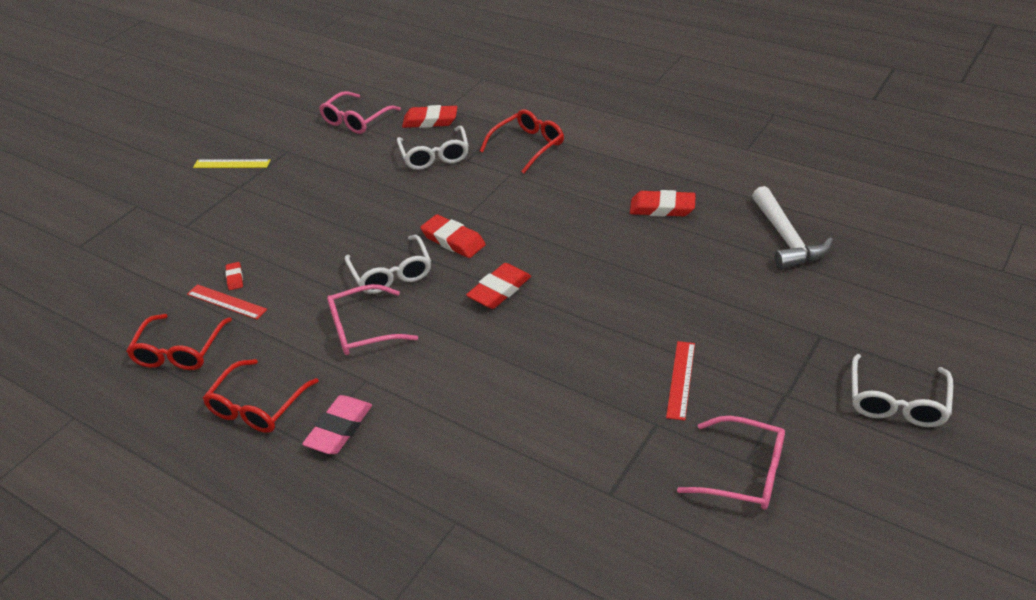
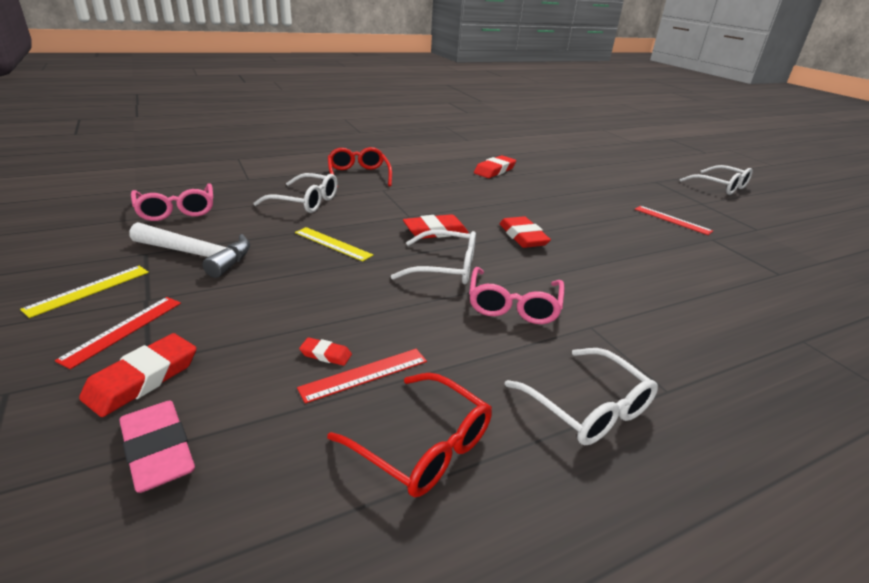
camera: 65 degrees left, 10 degrees down
red glasses [203,359,319,433] -> white glasses [504,348,658,445]
pink eraser [302,395,372,454] -> pink eraser moved to [119,400,195,493]
red eraser [402,105,457,128] -> red eraser moved to [79,333,197,417]
pink glasses [677,416,785,510] -> none
white hammer [752,186,833,270] -> white hammer moved to [130,222,250,278]
none -> red ruler [55,297,181,369]
none -> yellow ruler [295,227,373,261]

